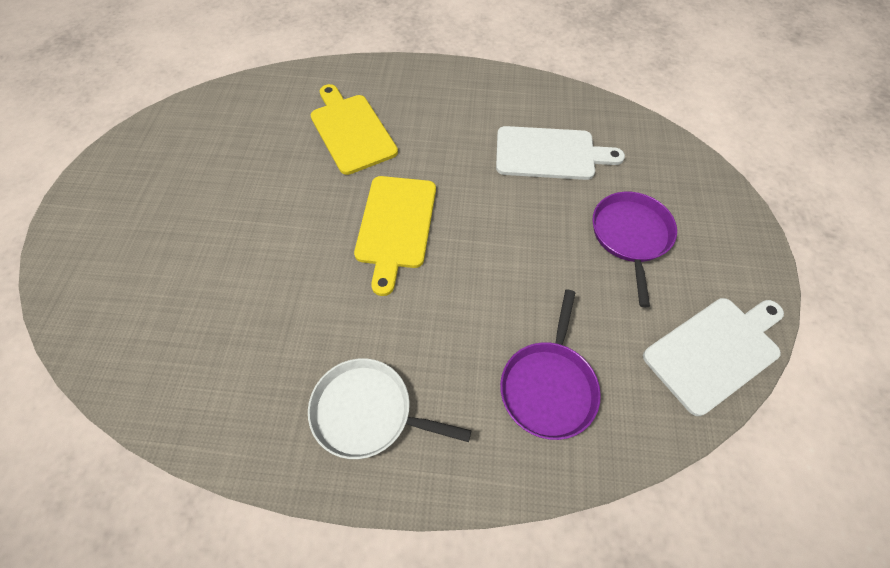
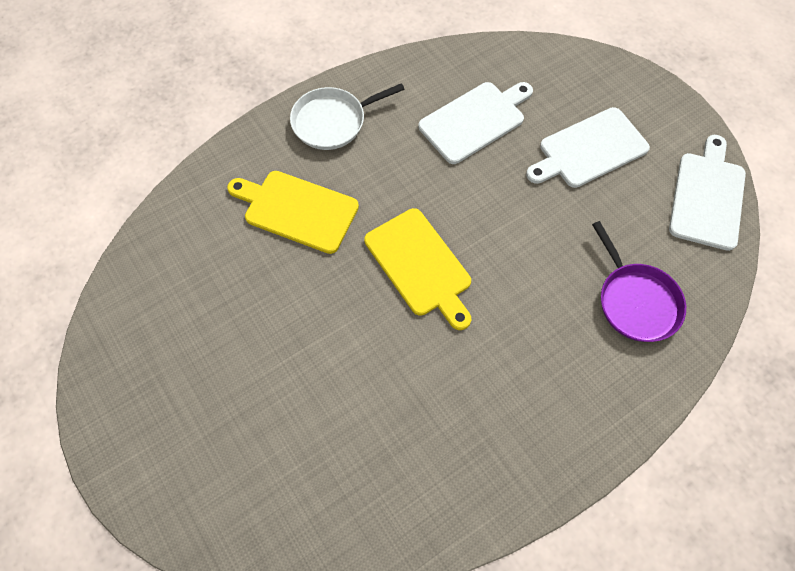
camera: 40 degrees left, 5 degrees up
white pan [308,358,472,459] -> white pan moved to [290,83,405,150]
purple pan [592,192,677,307] -> white cutting board [526,107,650,188]

